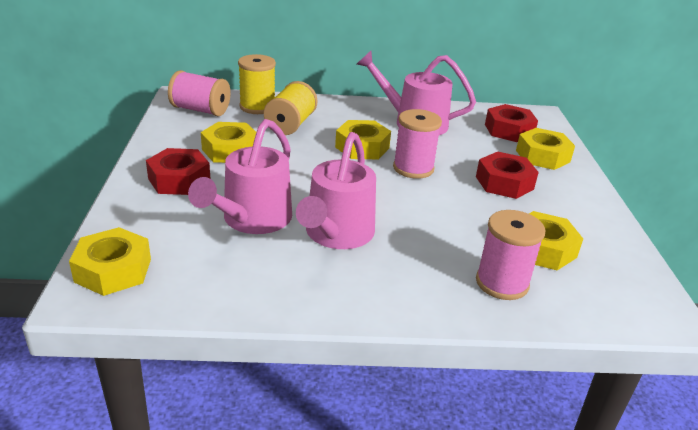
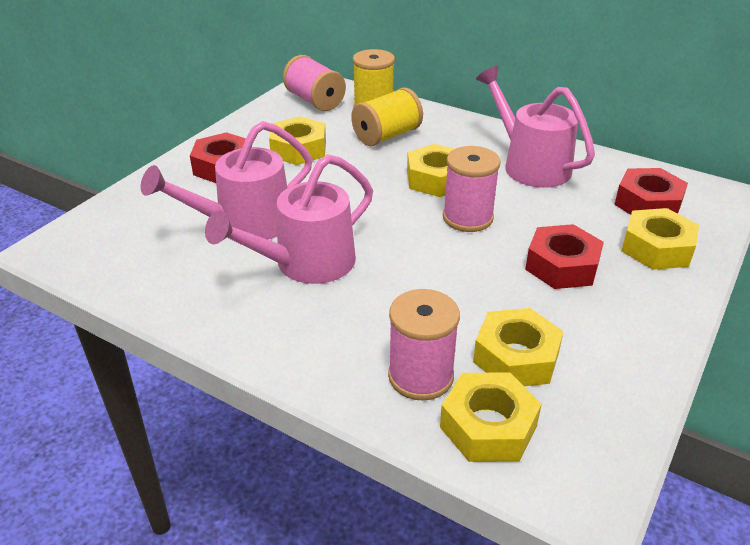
camera: 35 degrees right, 5 degrees up
yellow nut [69,227,151,296] -> yellow nut moved to [440,372,542,462]

